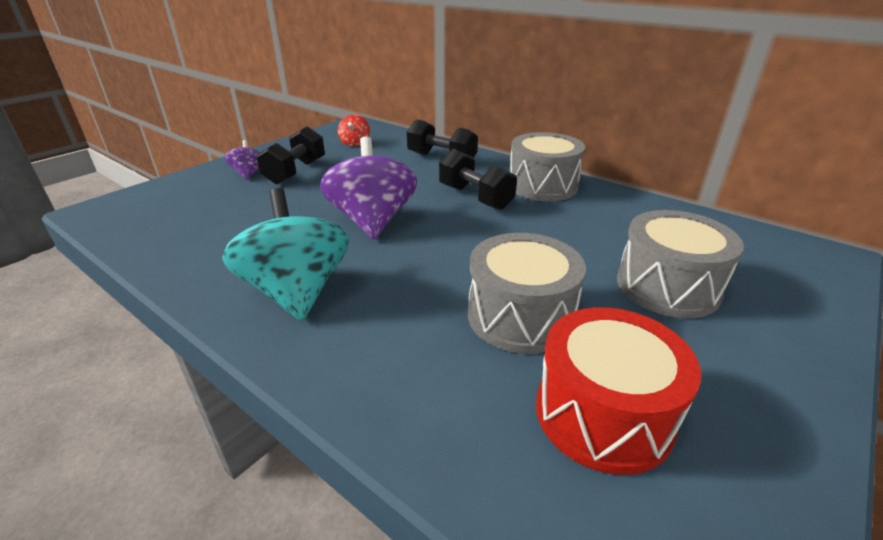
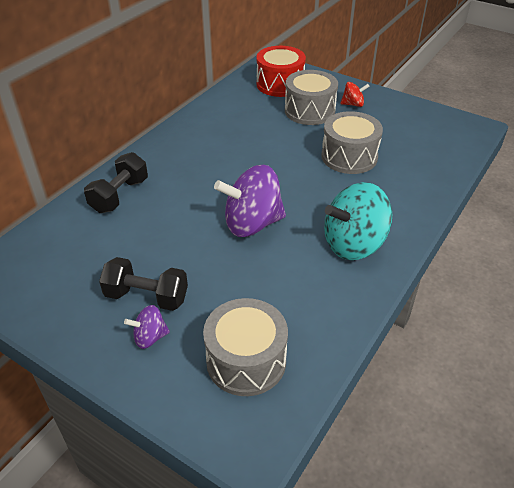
camera: 95 degrees left, 10 degrees up
red spinning top [338,115,370,147] -> red spinning top moved to [340,82,370,107]
black dumbbell [439,149,517,210] -> none
grey drum [510,132,585,201] -> grey drum moved to [203,298,288,396]
red drum [536,307,701,475] -> red drum moved to [256,46,306,97]

